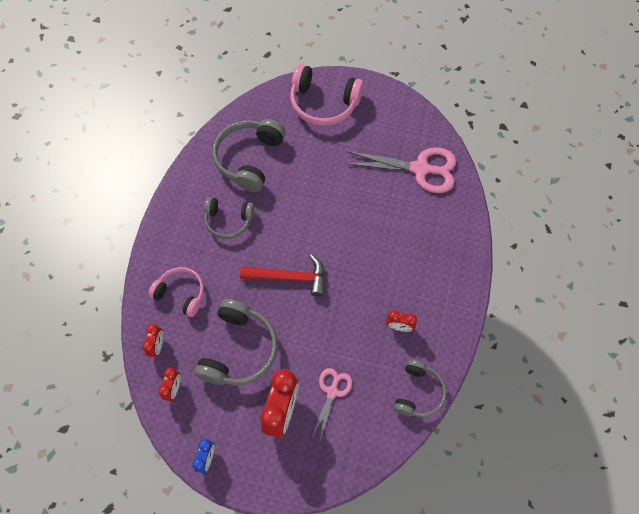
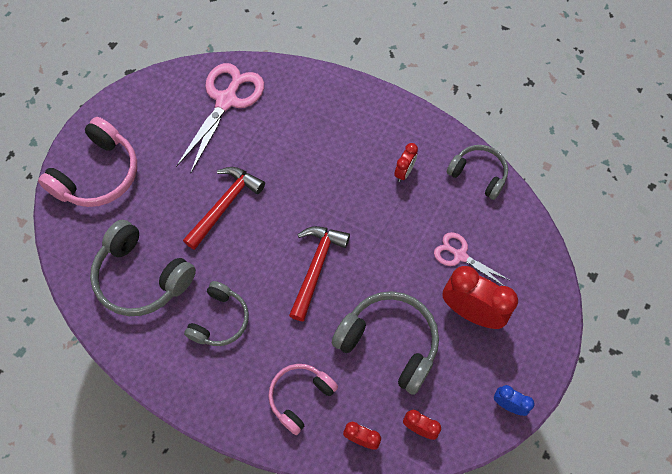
camera: 75 degrees left, 0 degrees up
none -> red hammer [183,167,265,250]

